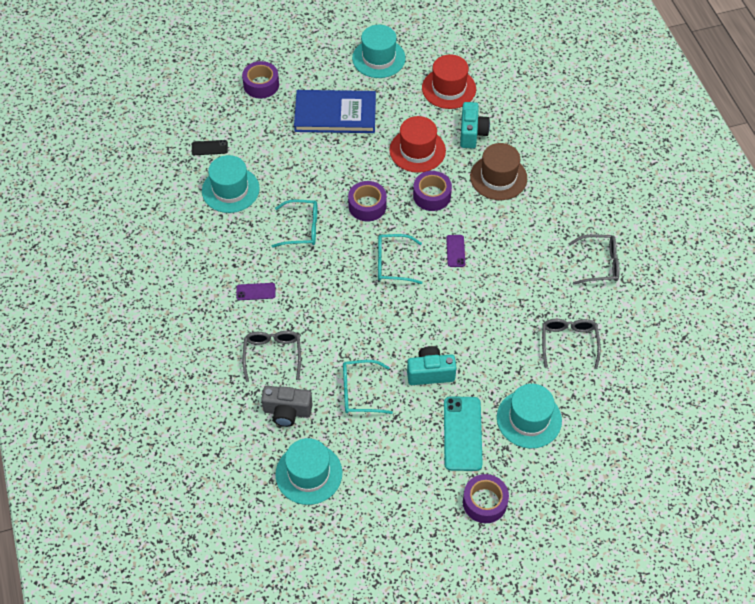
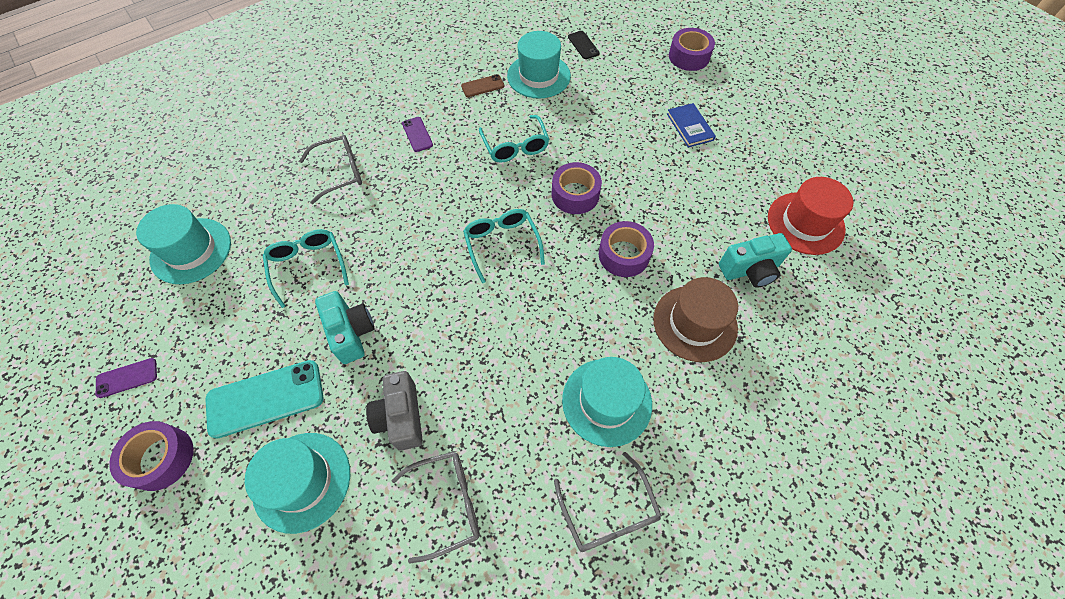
camera: 70 degrees right, 5 degrees up
grey camera [261,386,313,427] -> grey camera moved to [366,371,423,451]
blue book [294,90,376,133] -> blue book [667,103,716,148], size x0.49
turquoise hat [352,25,406,78] -> turquoise hat moved to [562,357,652,447]
red hat [389,116,446,173] -> none
purple phone [446,235,465,267] -> purple phone moved to [96,358,157,398]
none -> brown phone [461,74,504,97]

